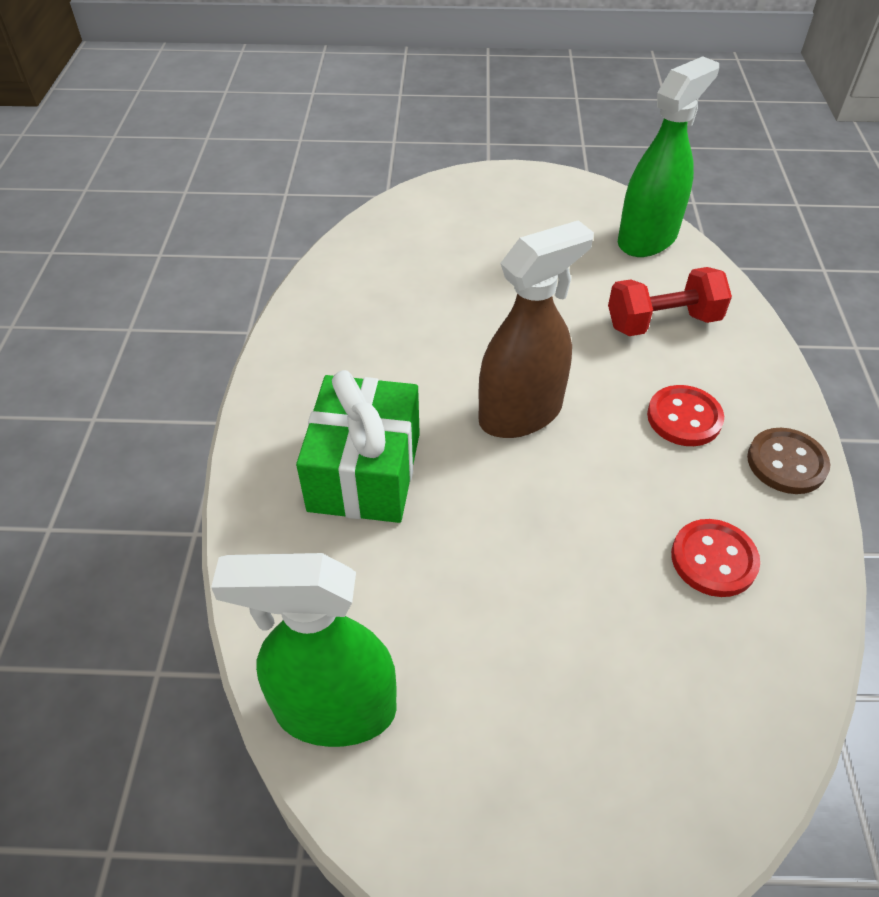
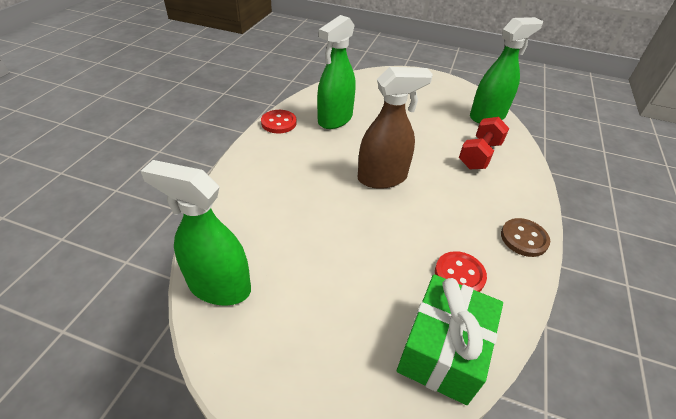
camera: 15 degrees right, 5 degrees down
green gift [296,370,420,523] -> green gift moved to [397,274,503,405]
red dumbbell [608,267,732,336] -> red dumbbell turned 60 degrees counterclockwise [459,117,509,169]
red button [647,385,724,446] -> red button moved to [261,110,297,133]
none -> green spray bottle [317,15,355,129]

